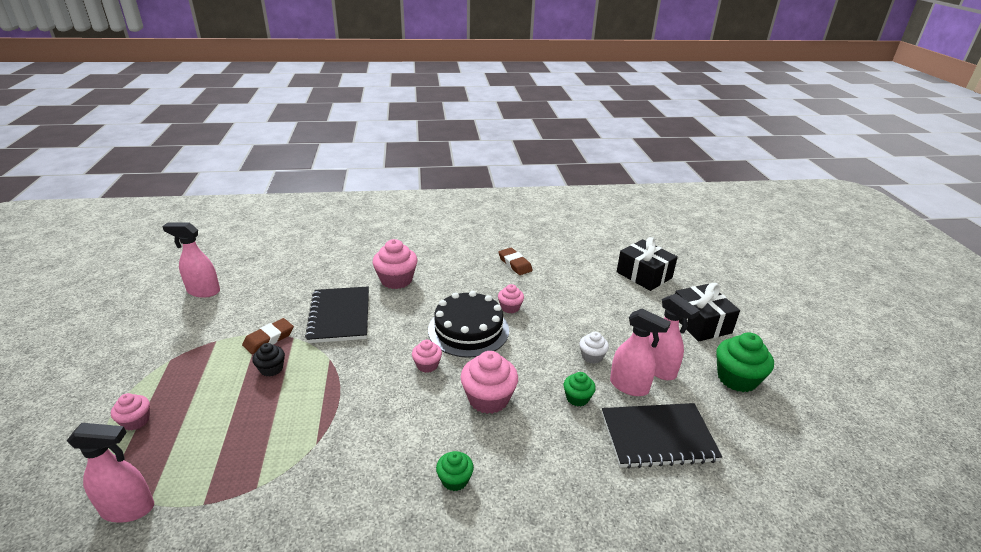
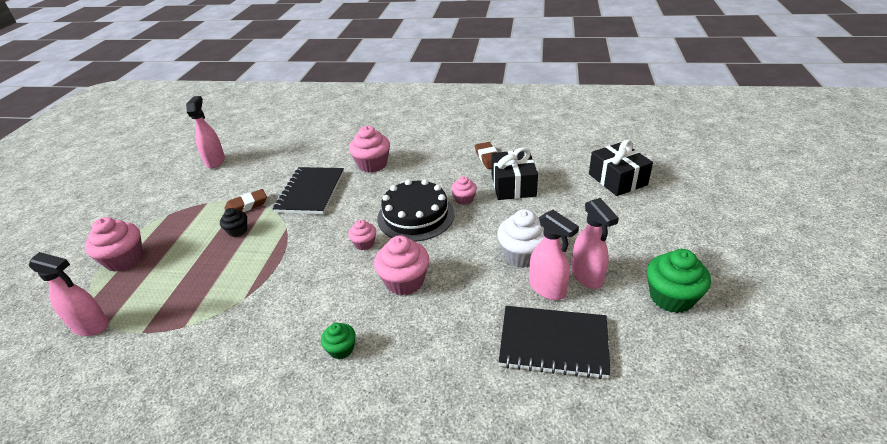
camera: 20 degrees right, 5 degrees up
pink cupcake [111,393,150,430] -> pink cupcake [85,217,143,272], size x1.77
pink spray bottle [162,222,220,298] -> pink spray bottle turned 60 degrees clockwise [186,96,225,169]
green cupcake [564,372,596,406] -> none
white cupcake [579,332,609,364] -> white cupcake [497,209,544,268], size x1.77
black gift [675,283,740,342] -> black gift moved to [491,148,538,200]

